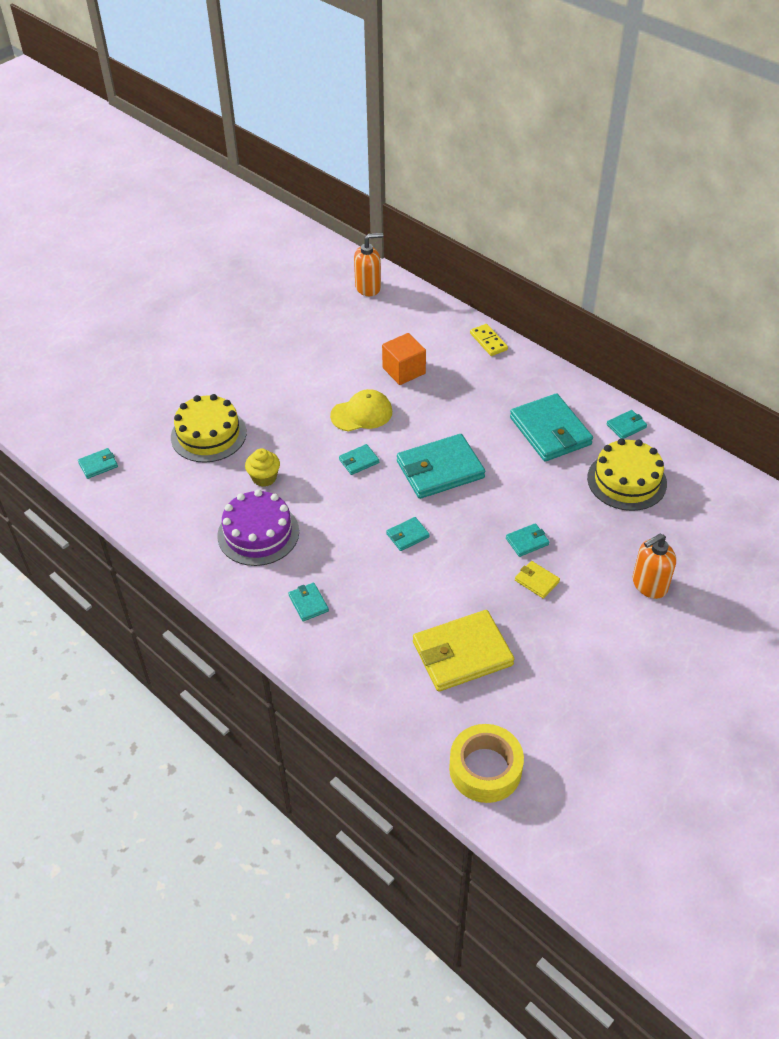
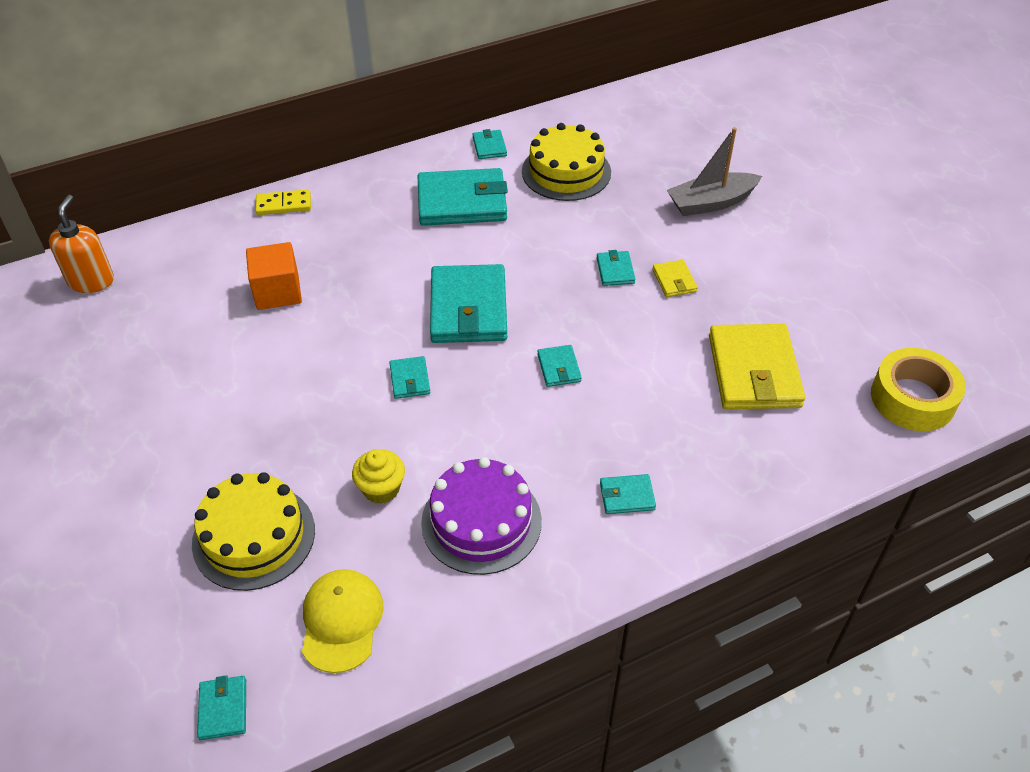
camera: 70 degrees left, 0 degrees up
yellow cap [330,389,392,432] -> yellow cap moved to [302,569,383,673]
yellow wallet [515,561,560,599] -> yellow wallet turned 75 degrees counterclockwise [653,260,698,297]
orange soap dispenser [633,533,676,599] -> grey boat [667,127,762,216]

